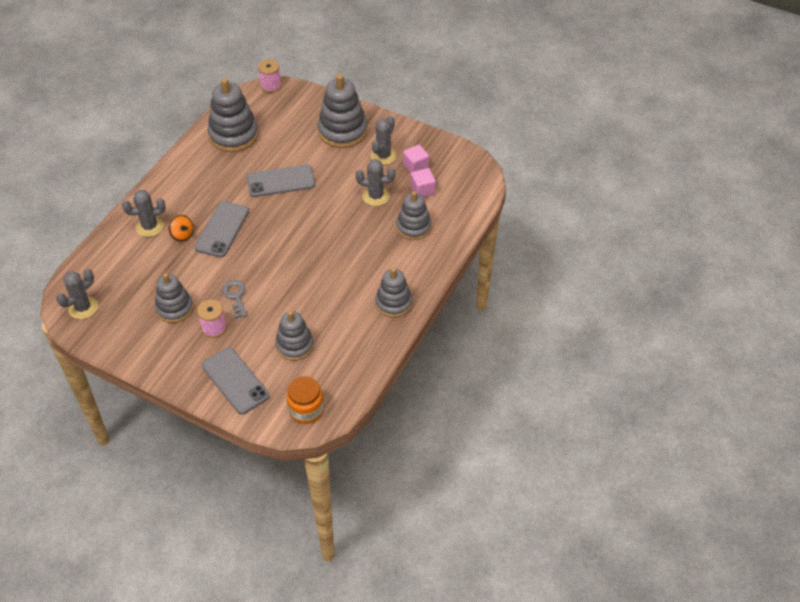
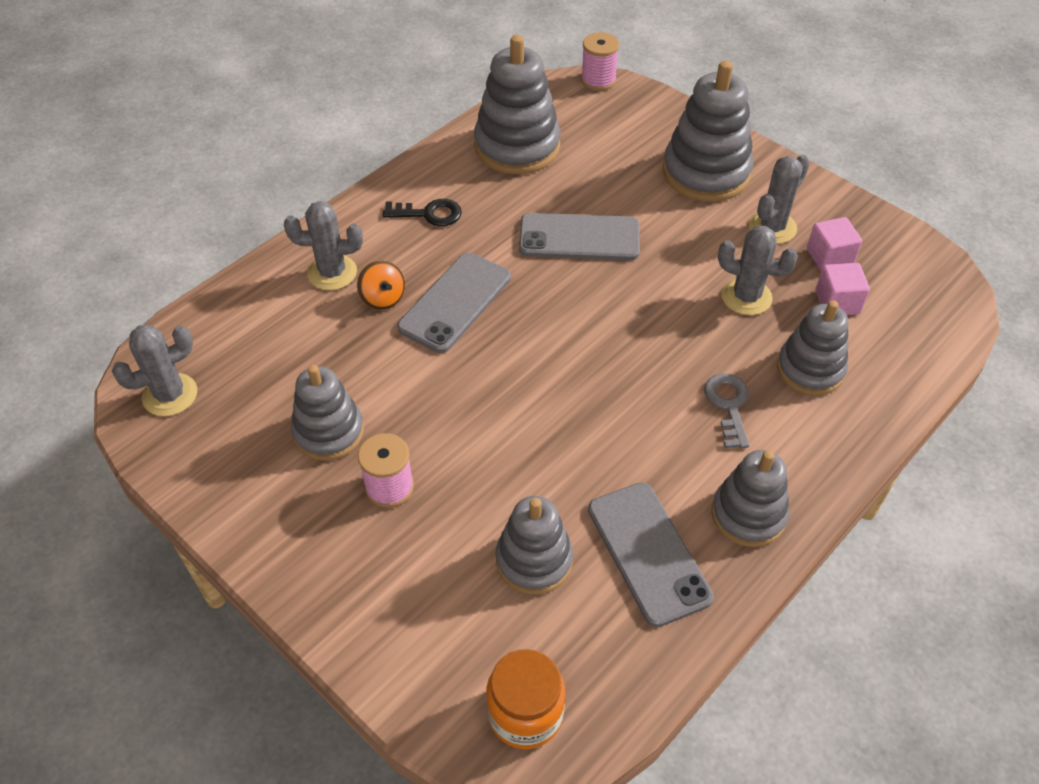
camera: 15 degrees right, 0 degrees up
grey phone [202,347,269,414] -> grey phone moved to [588,482,714,627]
grey key [222,280,247,319] -> grey key moved to [704,374,749,448]
none -> black key [383,199,462,226]

